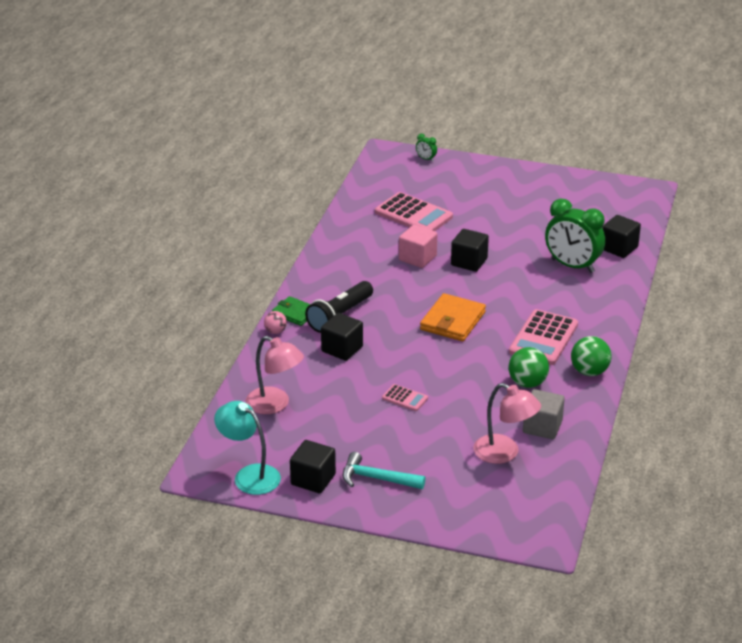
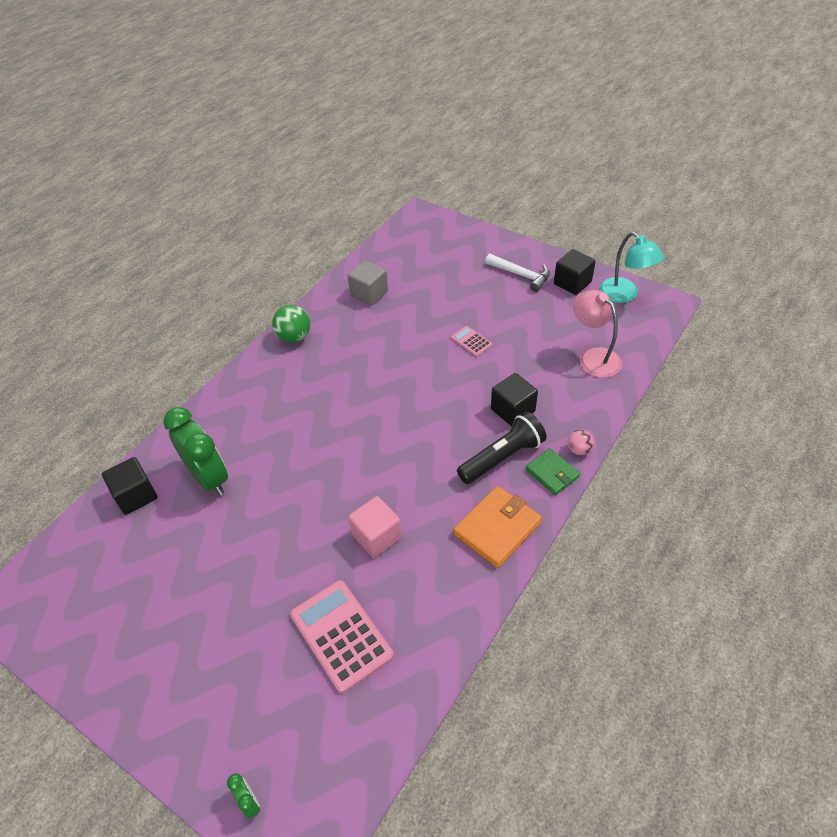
camera: 160 degrees left, 15 degrees up
turquoise hammer [342,452,426,489] -> white hammer [485,254,550,292]
orange wallet [420,293,486,341] -> orange wallet moved to [453,486,542,568]
black cube [451,229,489,272] -> none
pink lamp [473,383,541,464] -> none
pink calculator [509,309,578,365] -> none
green ball [509,347,549,388] -> none

